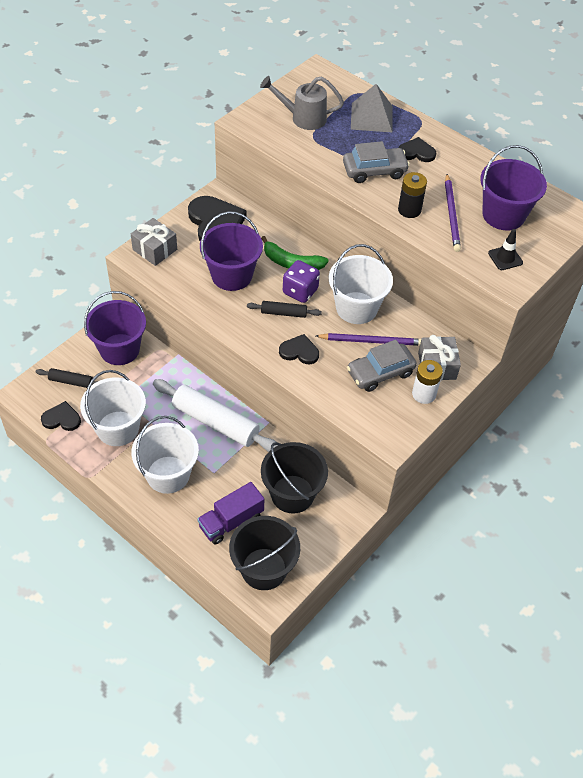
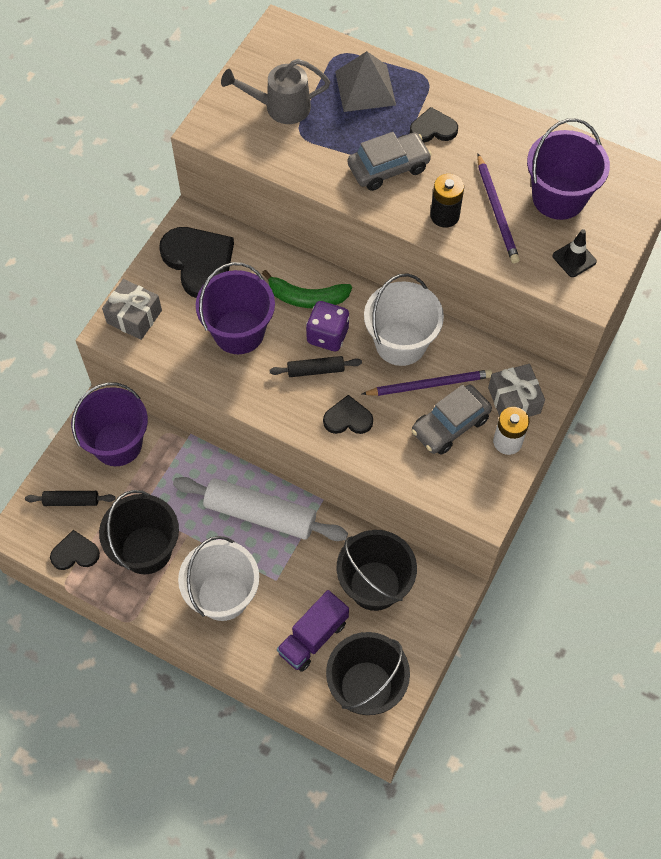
camera: 10 degrees left, 10 degrees up
white bucket [80,370,146,446] -> black bucket [99,490,179,574]

